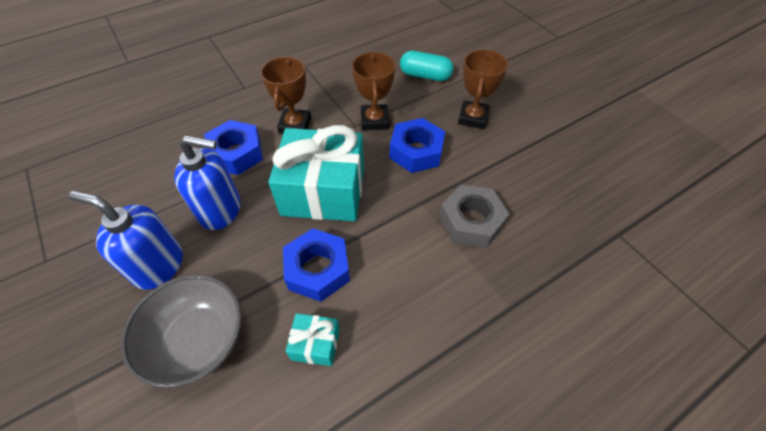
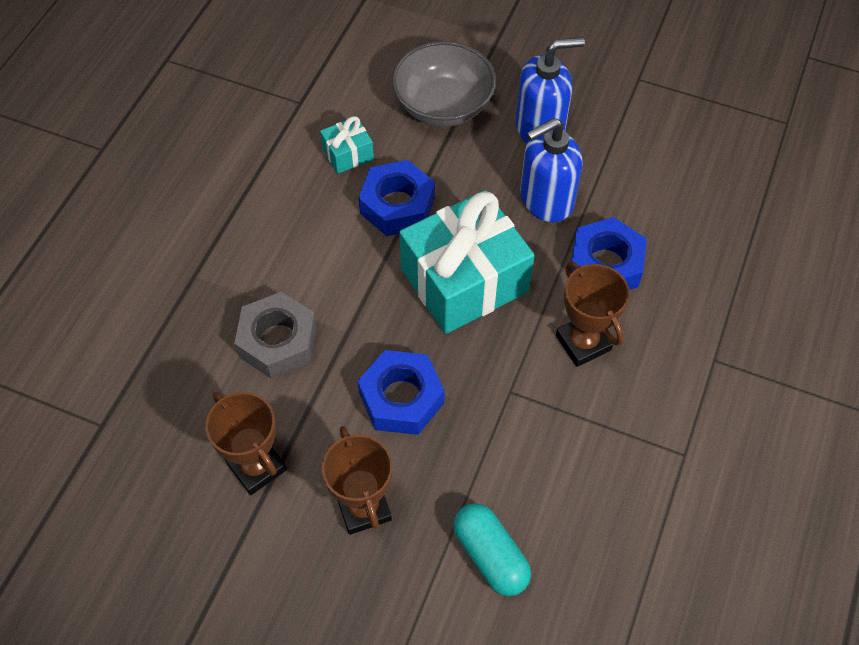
camera: 145 degrees right, 5 degrees up
brown trophy [352,52,396,130] -> brown trophy moved to [205,392,287,495]
turquoise capsule [400,51,454,81] -> turquoise capsule turned 75 degrees clockwise [453,503,531,596]

